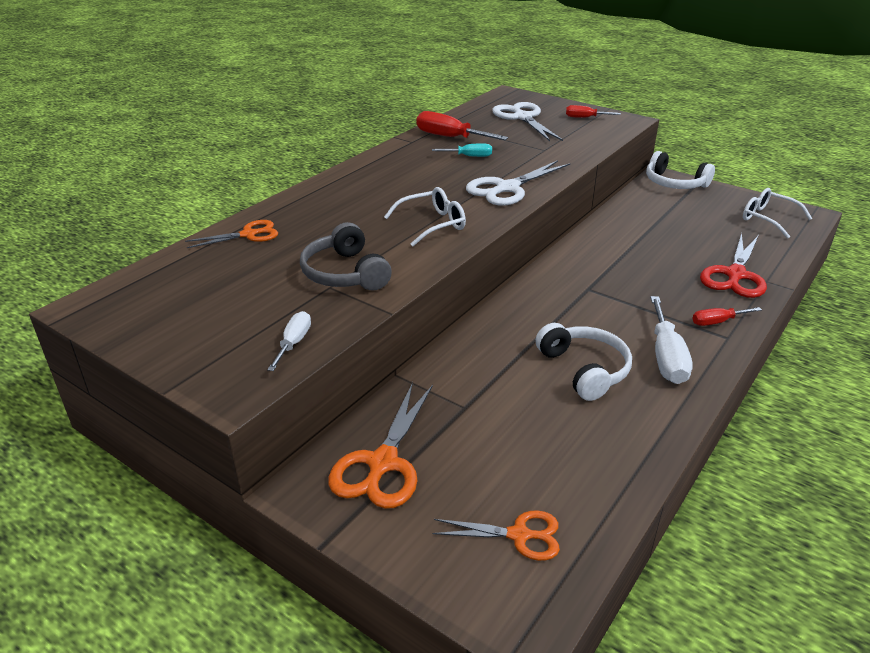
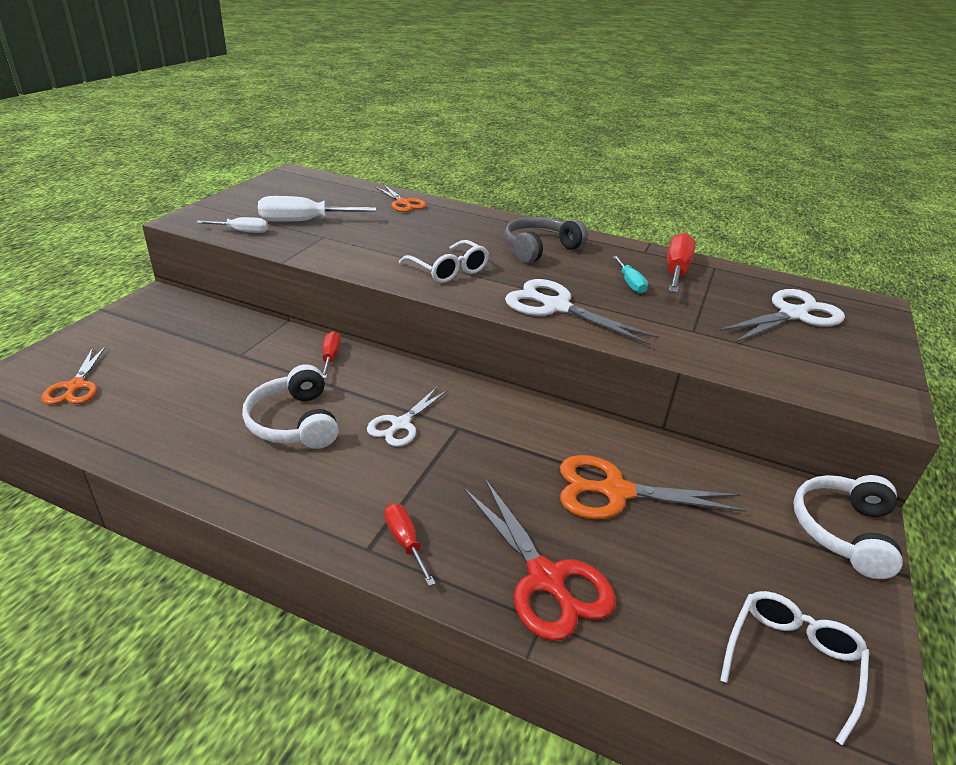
camera: 75 degrees right, 0 degrees up
grey headphones [300,222,392,291] -> grey headphones moved to [505,217,588,263]
orange scissors [328,382,433,509] -> orange scissors moved to [560,455,747,519]
white headphones [536,323,632,401] -> white headphones turned 105 degrees clockwise [242,364,339,449]
red screwdriver [566,105,621,118] -> red screwdriver moved to [322,331,341,378]
white screwdriver [650,296,693,384] -> white screwdriver moved to [258,196,376,222]
red scissors [700,233,767,298] -> red scissors turned 135 degrees counterclockwise [464,479,616,641]
none -> white scissors [367,387,447,447]

